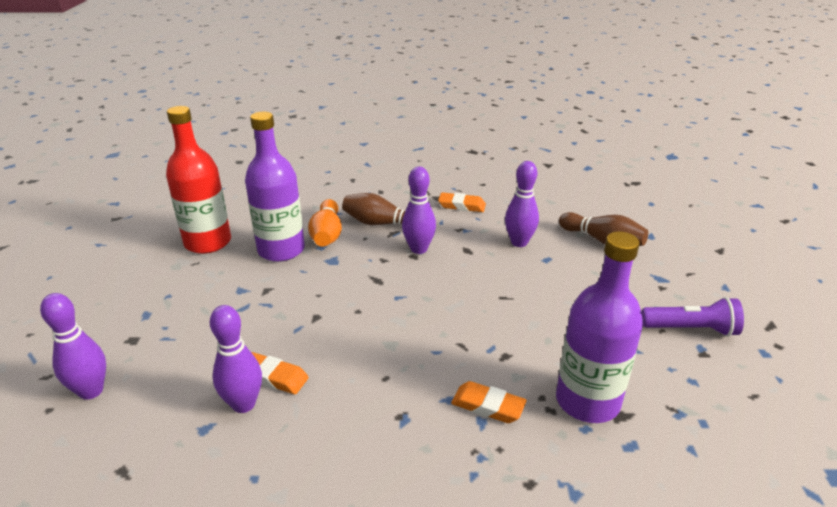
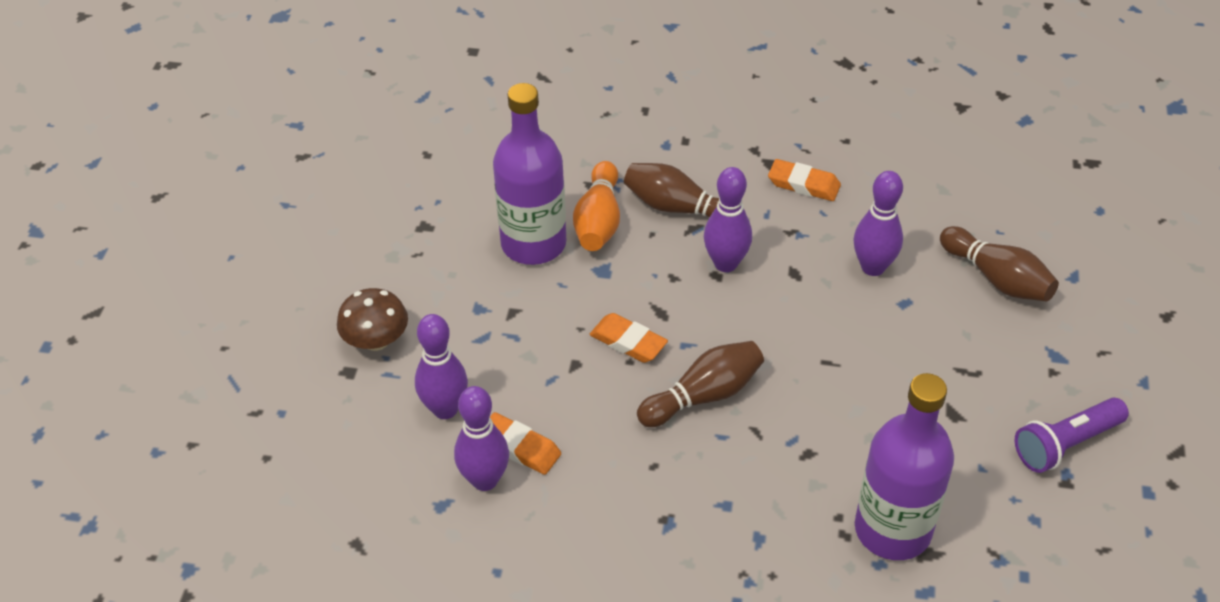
camera: 10 degrees right, 15 degrees up
purple bowling pin [40,293,106,400] -> purple bowling pin moved to [415,314,468,419]
red bottle [166,106,231,254] -> none
orange eraser [451,381,527,423] -> orange eraser moved to [590,313,668,363]
purple flashlight [641,297,744,337] -> purple flashlight turned 135 degrees clockwise [1015,398,1129,473]
none -> brown mushroom [337,288,408,351]
none -> brown bowling pin [637,341,764,427]

